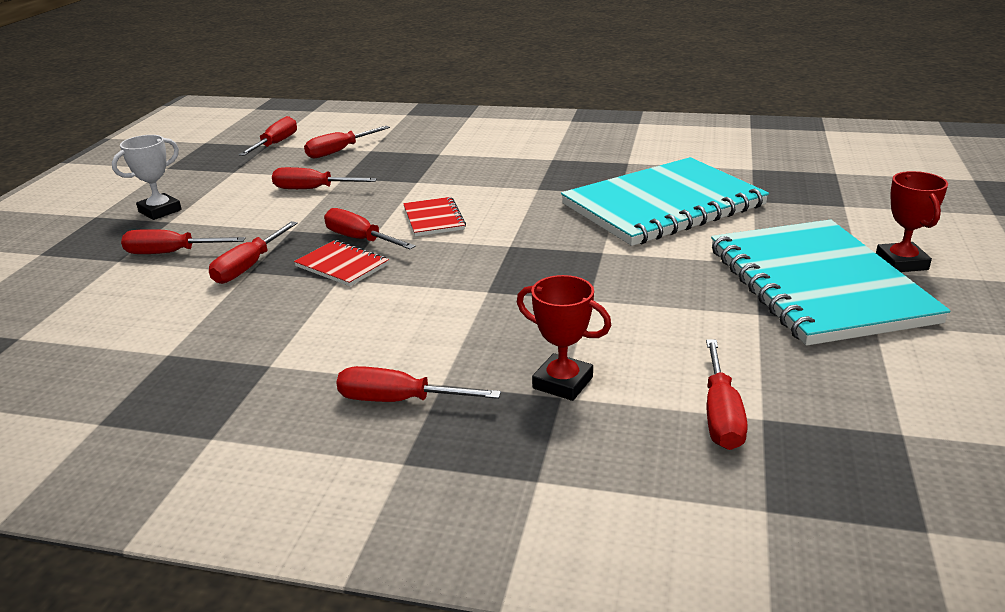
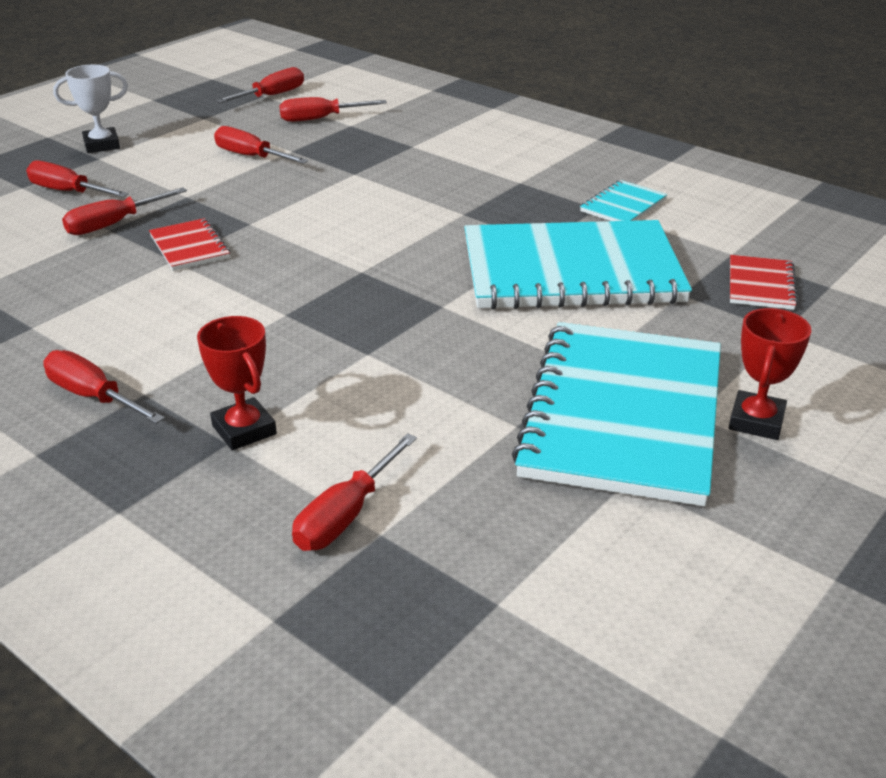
camera: 25 degrees right, 5 degrees up
red screwdriver [324,208,416,249] -> none
red notebook [403,197,466,236] -> red notebook moved to [730,255,798,310]
none -> turquoise notebook [580,180,667,221]

